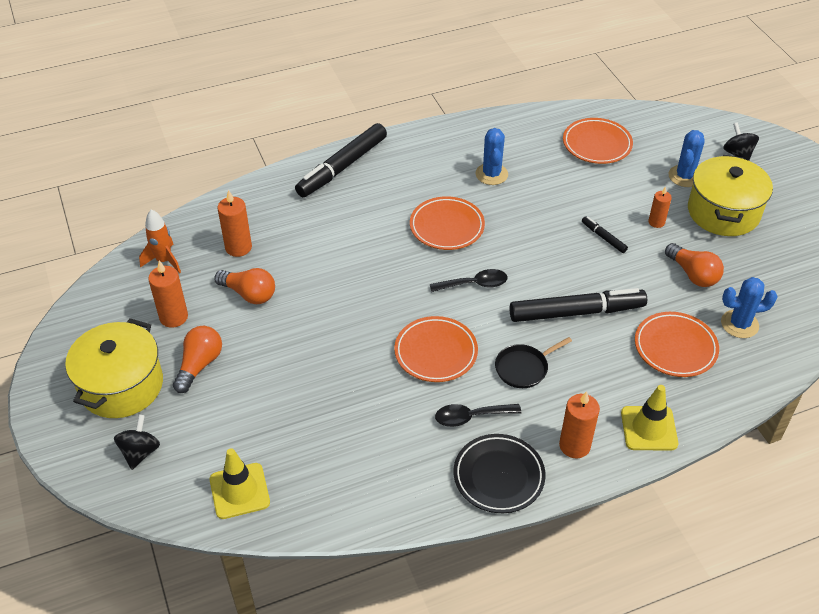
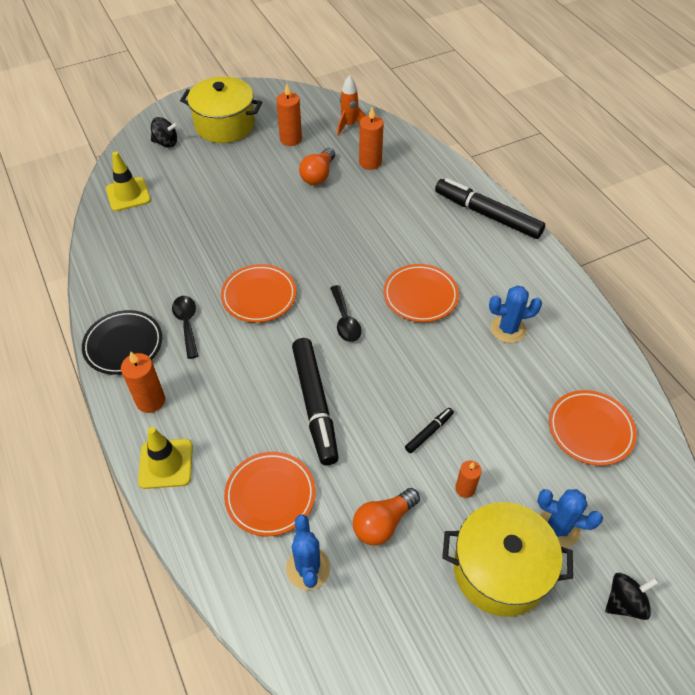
camera: 85 degrees right, 5 degrees up
orange light bulb [173,326,222,393] -> none
black pan [495,337,572,388] -> none

